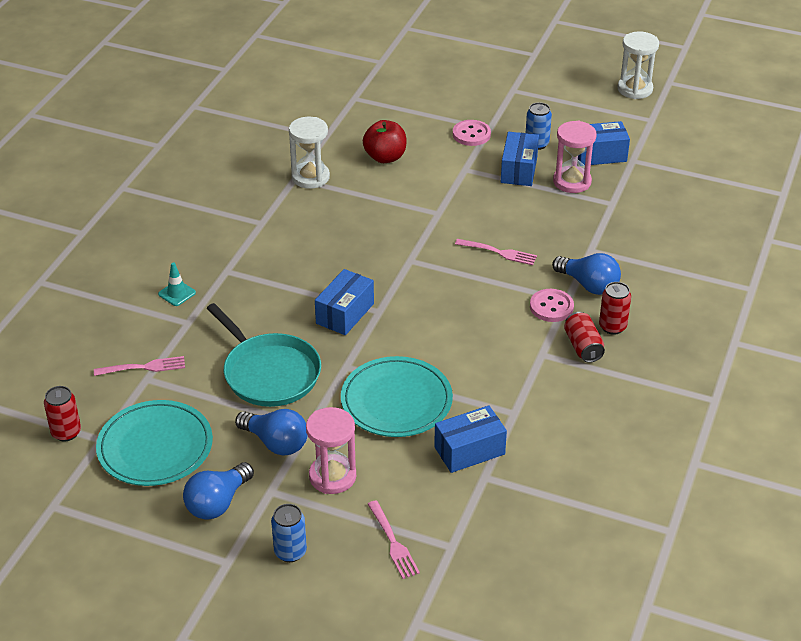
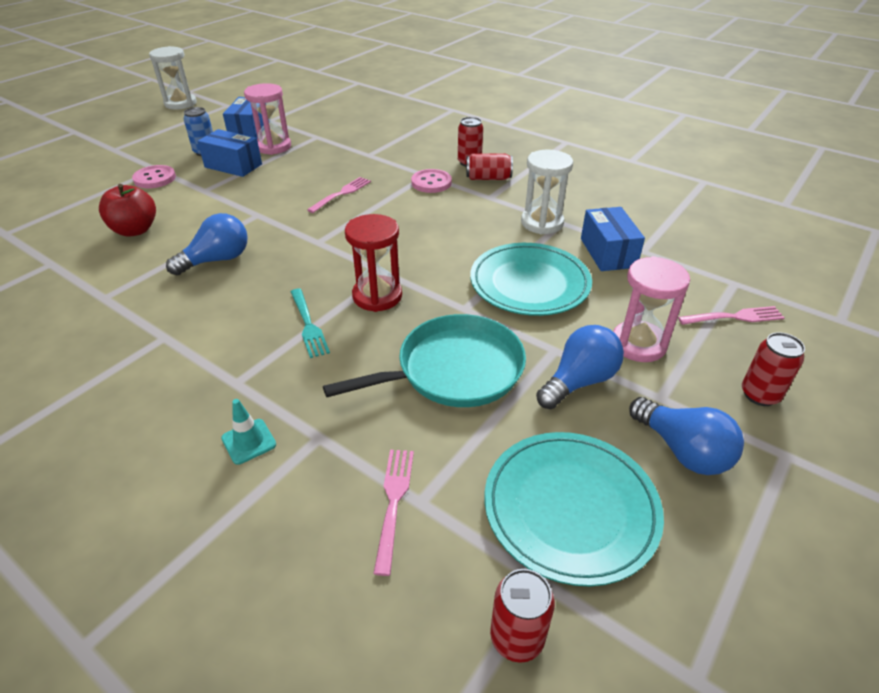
camera: 75 degrees left, 0 degrees up
blue can [271,504,307,562] -> red can [742,332,805,406]
white hourglass [289,117,330,189] -> white hourglass moved to [521,150,573,234]
blue box [315,269,374,335] -> red hourglass [345,214,402,312]
blue light bulb [552,253,621,295] -> blue light bulb moved to [166,213,248,275]
none -> turquoise fork [291,289,330,358]

